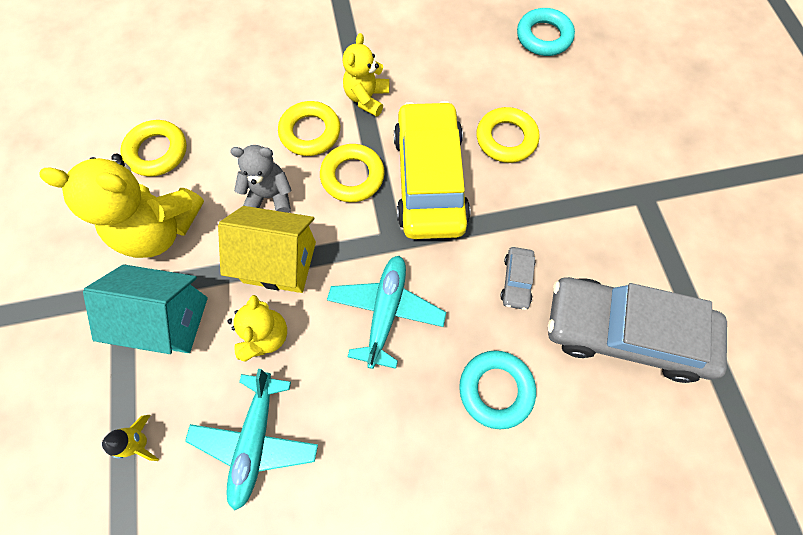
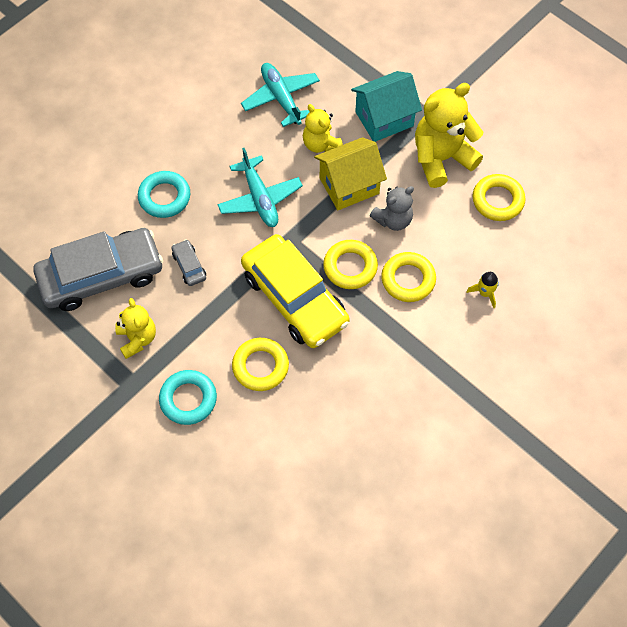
camera: 145 degrees right, 5 degrees down
yellow rocket [102,415,159,461] -> yellow rocket moved to [466,272,499,308]
yellow teddy bear [343,33,389,117] -> yellow teddy bear moved to [115,298,156,359]
turquoise ring [517,8,575,56] -> turquoise ring moved to [159,370,217,425]

